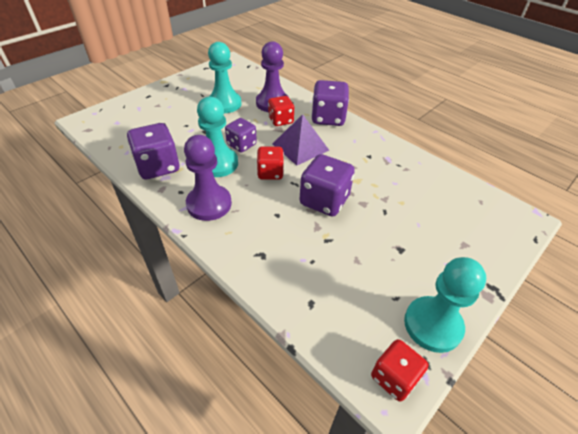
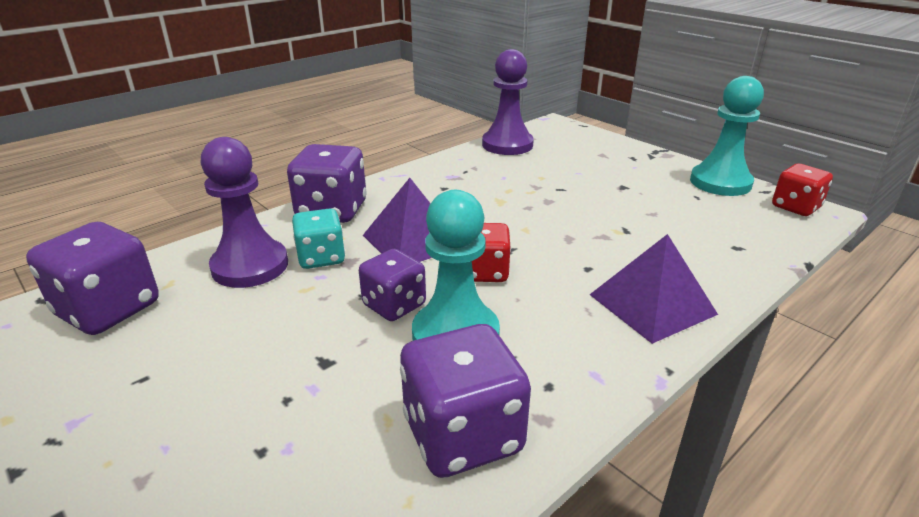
camera: 85 degrees left, 15 degrees down
purple pawn [184,135,232,221] -> purple pawn moved to [482,49,534,155]
turquoise pawn [208,42,242,113] -> none
red dice [268,96,294,126] -> turquoise dice [292,208,345,269]
purple dice [299,154,355,217] -> purple dice moved to [26,222,158,335]
none -> purple pyramid [590,234,718,344]

